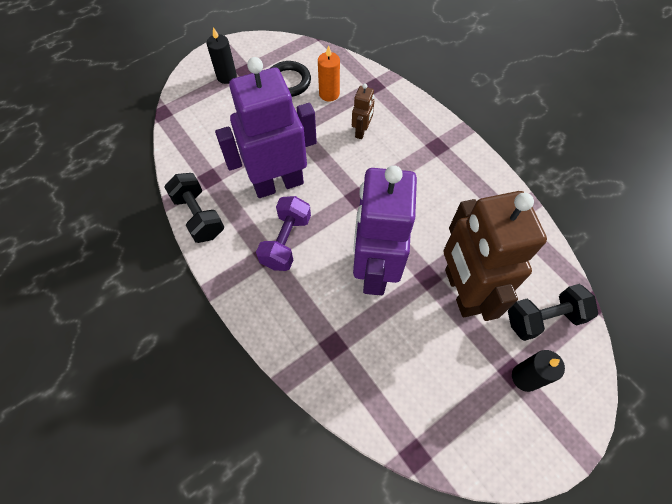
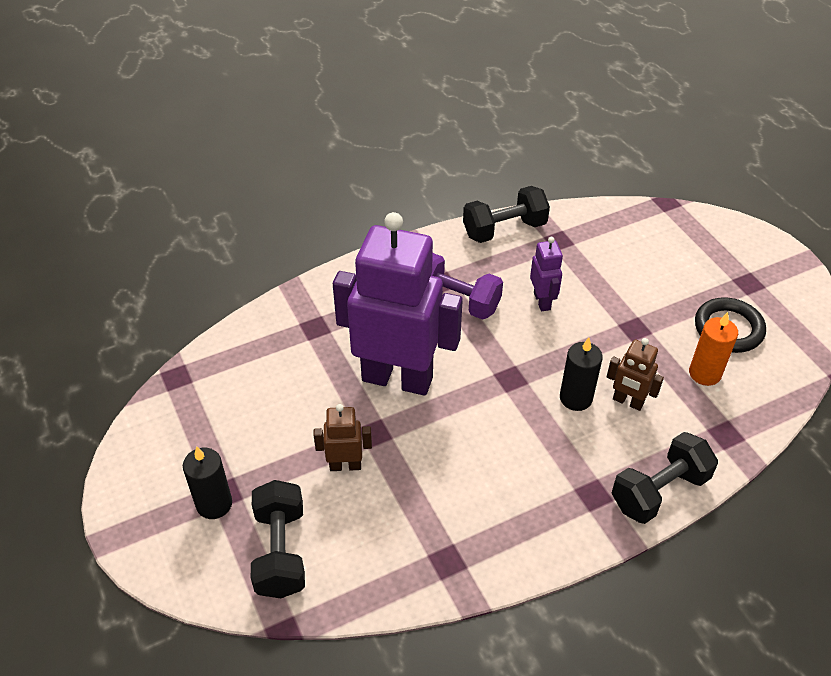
camera: 100 degrees right, 15 degrees down
black candle [206,27,237,84] -> black candle moved to [560,337,603,411]
purple robot [215,57,317,198] -> purple robot [530,237,563,311], size x0.43
brown robot [444,191,547,321] -> brown robot [314,404,372,471], size x0.43
none -> black dumbbell [611,432,718,524]

